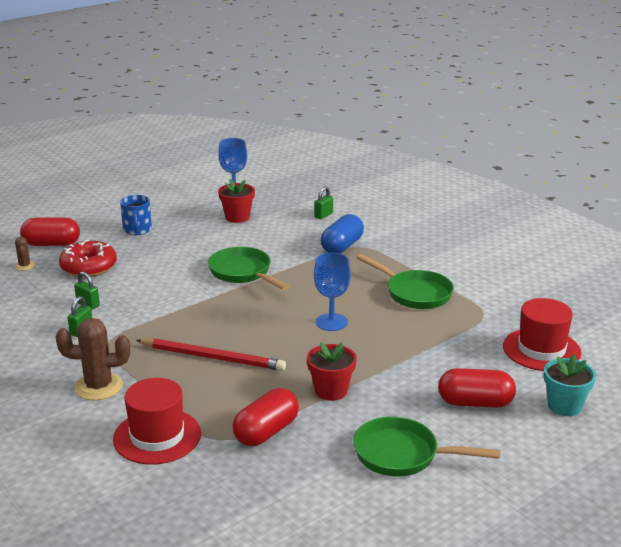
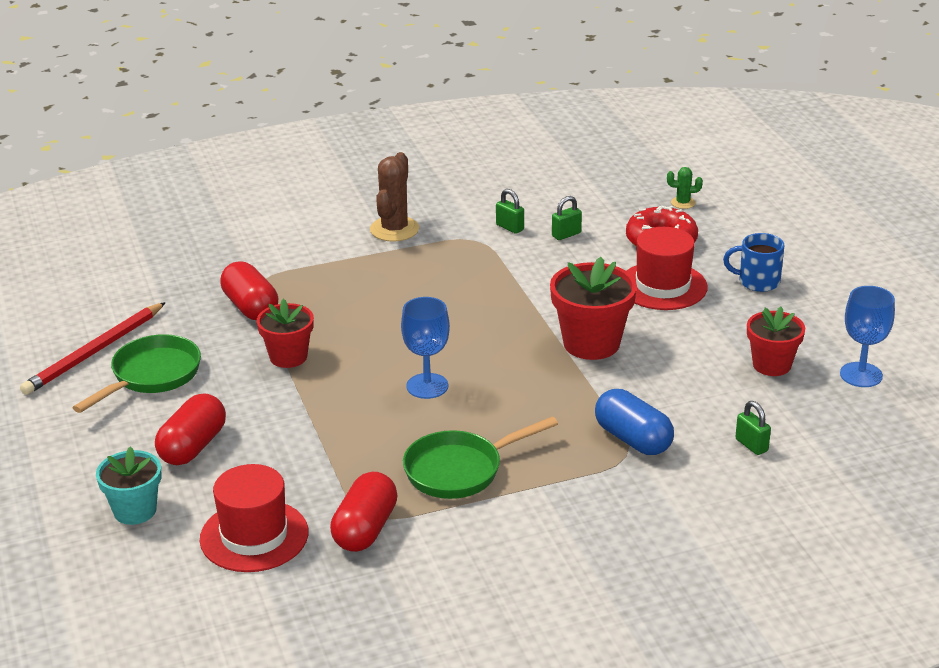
camera: 110 degrees right, 5 degrees up
brown cactus [15,237,35,271] -> green cactus [667,167,703,209]
red capsule [20,217,80,246] -> red capsule moved to [330,472,397,552]
red hat [113,378,201,465] -> red hat moved to [626,227,708,310]
red pencil [136,338,286,371] -> red pencil moved to [20,302,166,395]
green pan [208,247,289,290] -> red flower pot [550,257,637,360]

